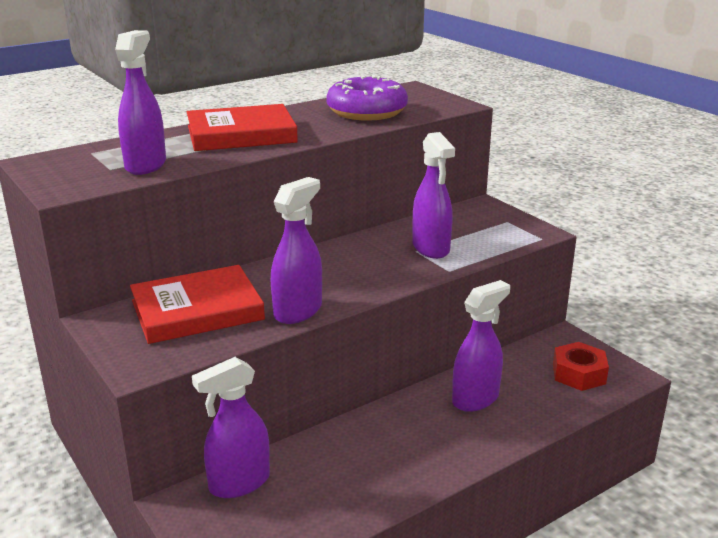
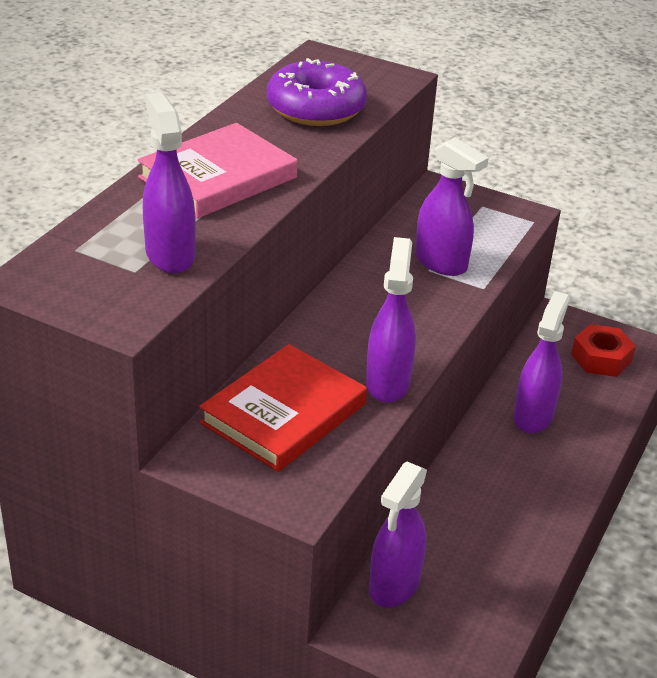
camera: 30 degrees left, 10 degrees up
red book [187,104,298,151] -> pink book [137,123,298,218]

